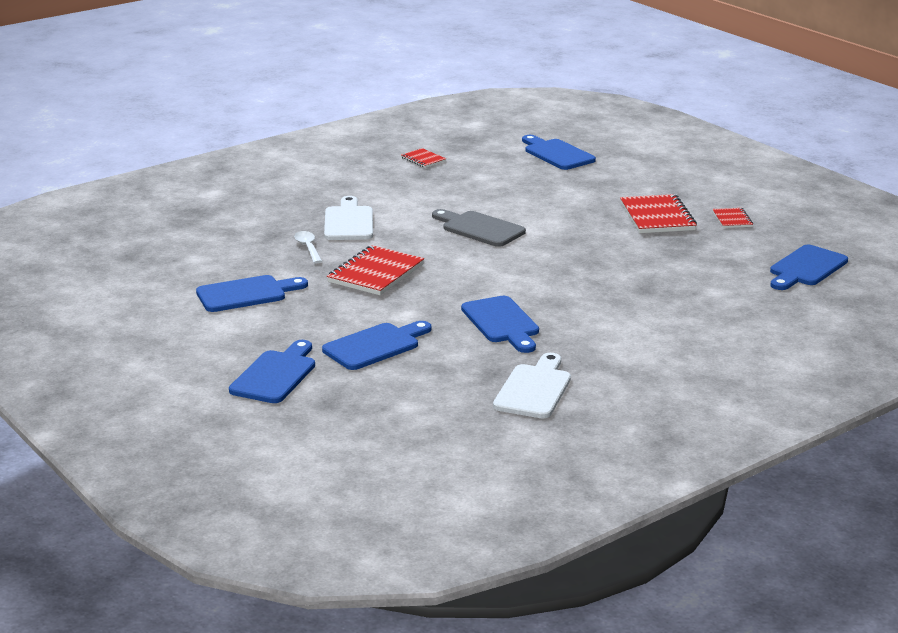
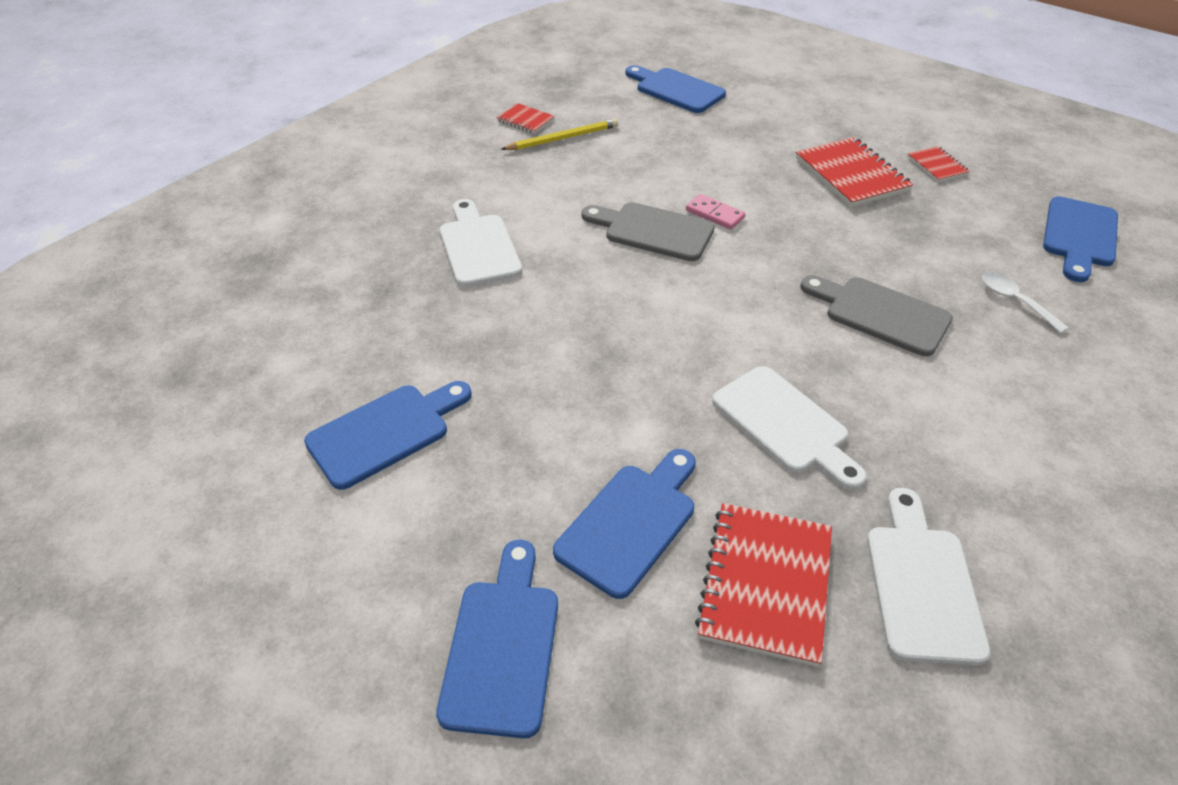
camera: 15 degrees left, 20 degrees up
white spoon [294,231,322,264] -> white spoon moved to [982,272,1068,333]
red notebook [327,245,424,295] -> red notebook moved to [695,503,832,667]
blue cutting board [461,296,539,353] -> white cutting board [712,366,867,490]
none -> yellow pencil [501,119,618,150]
none -> pink domino [686,194,745,230]
none -> grey cutting board [800,275,953,356]

